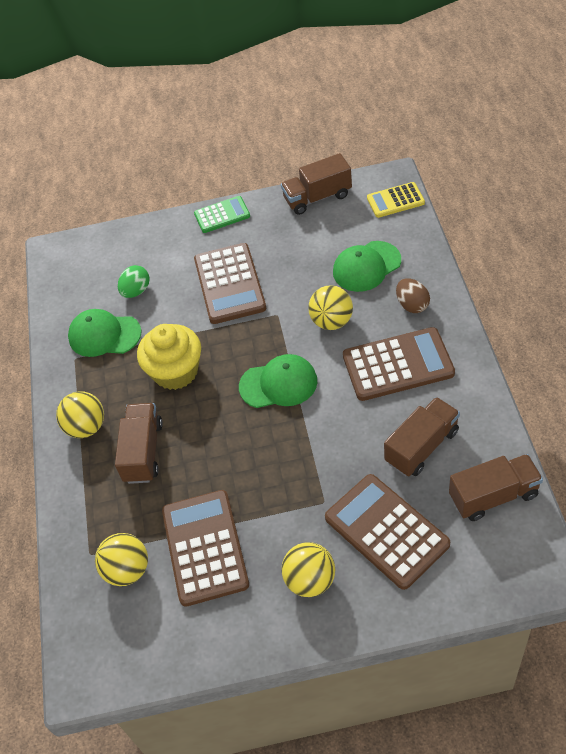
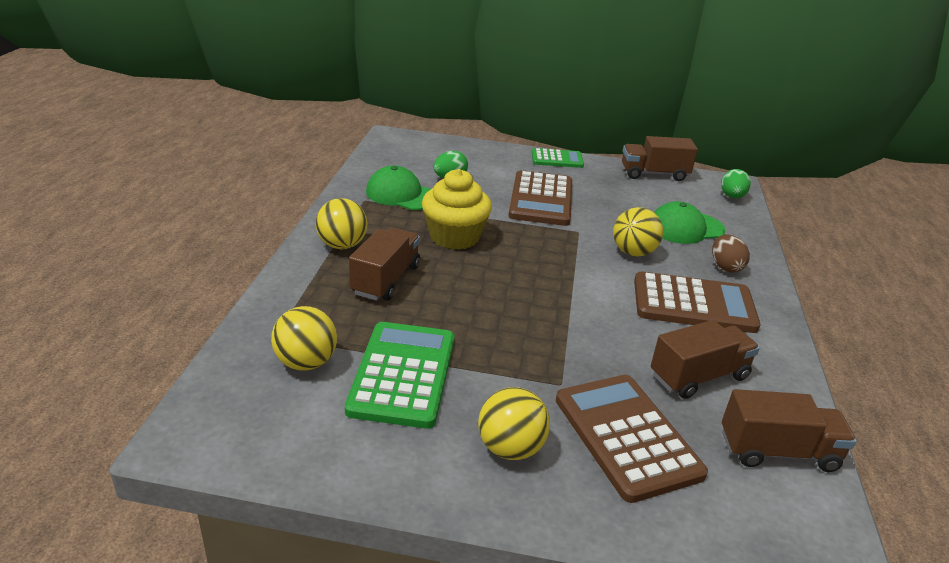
camera: 10 degrees right, 20 degrees down
brown calculator [162,490,249,607] -> green calculator [345,322,455,429]
green cap [239,354,317,408] -> none
yellow calculator [367,182,425,218] -> green egg [721,169,751,198]

